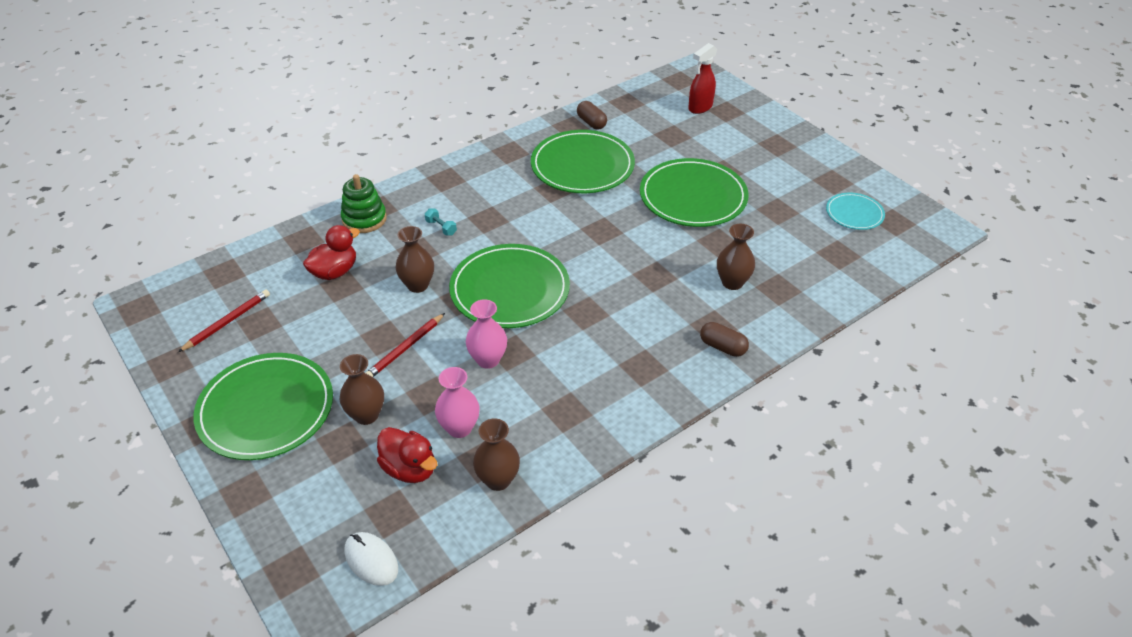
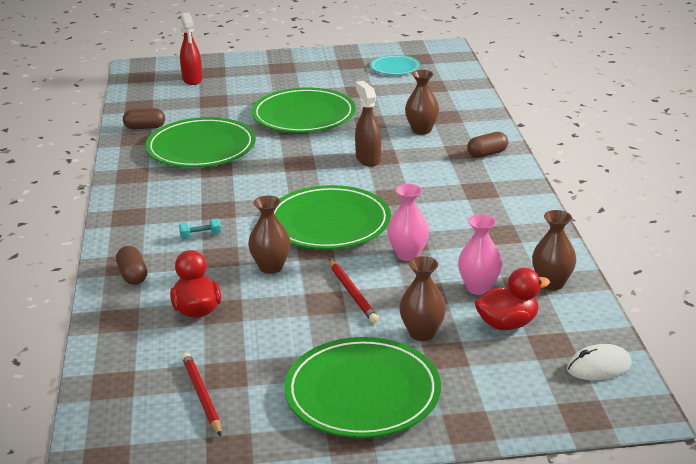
camera: 60 degrees left, 15 degrees down
green stacking toy [341,174,387,233] -> brown capsule [116,246,147,285]
none -> brown spray bottle [355,81,381,167]

